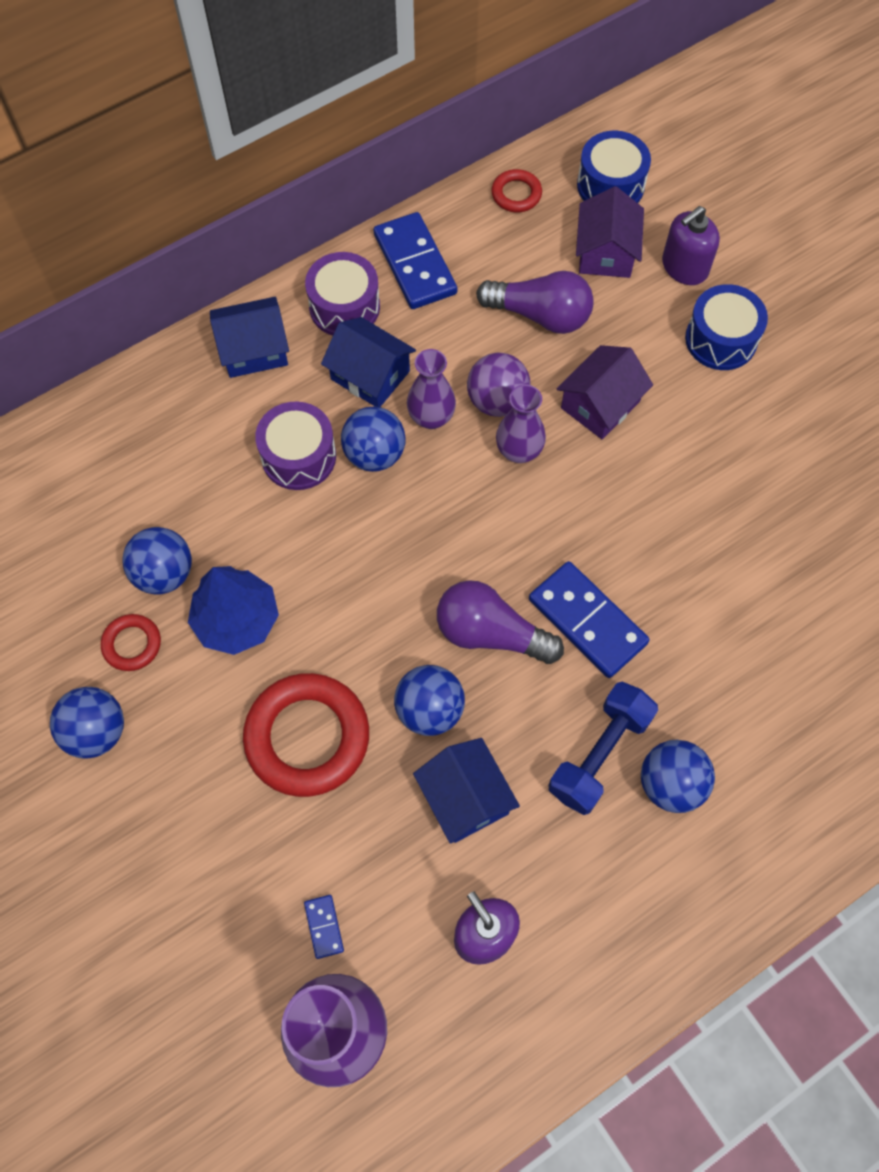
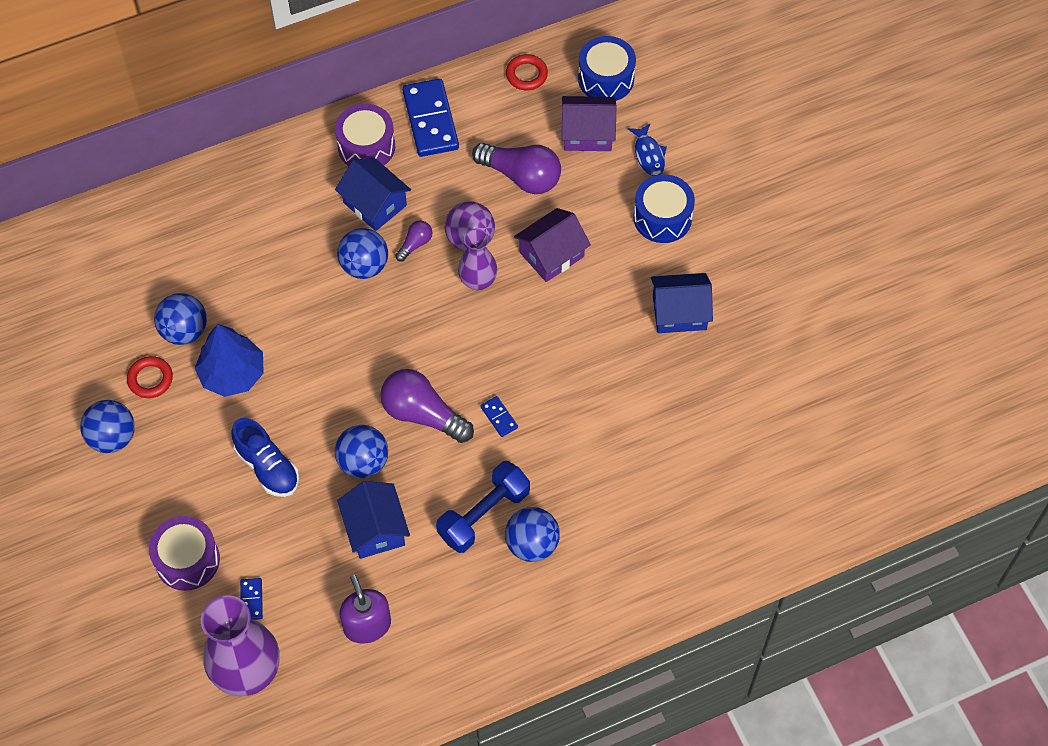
camera: 10 degrees right, 5 degrees down
blue house [210,297,289,378] -> blue house moved to [651,273,713,333]
red ring [243,673,369,797] -> blue shoe [231,418,299,497]
purple drum [255,401,336,490] -> purple drum moved to [149,516,220,591]
purple vase [407,349,456,429] -> purple light bulb [395,221,432,261]
blue domino [529,561,650,678] -> blue domino [480,396,518,437], size x0.45
purple house [576,186,644,278] -> purple house turned 75 degrees clockwise [562,96,617,151]
purple soap dispenser [662,206,720,285] -> blue fish [628,124,667,176]

